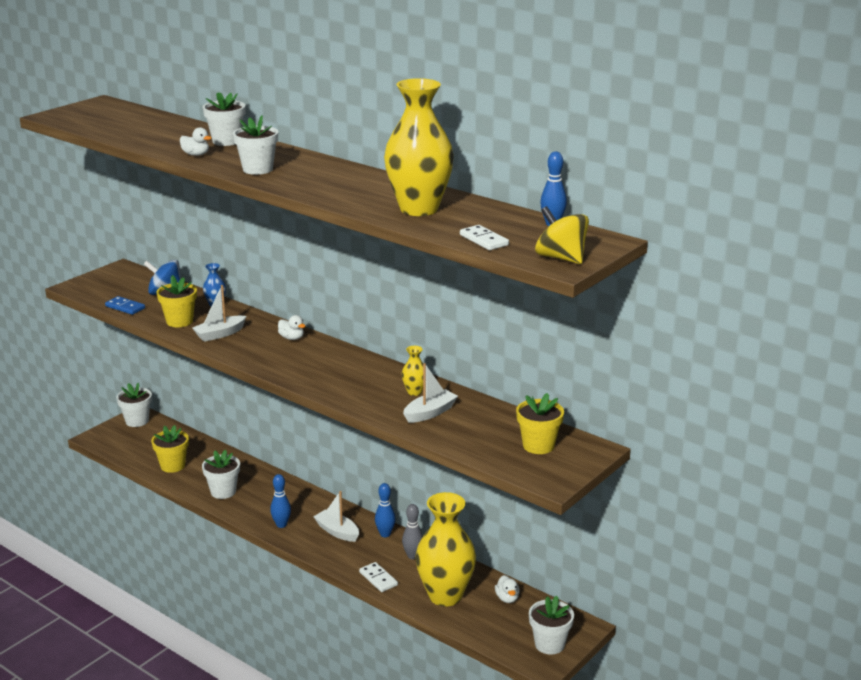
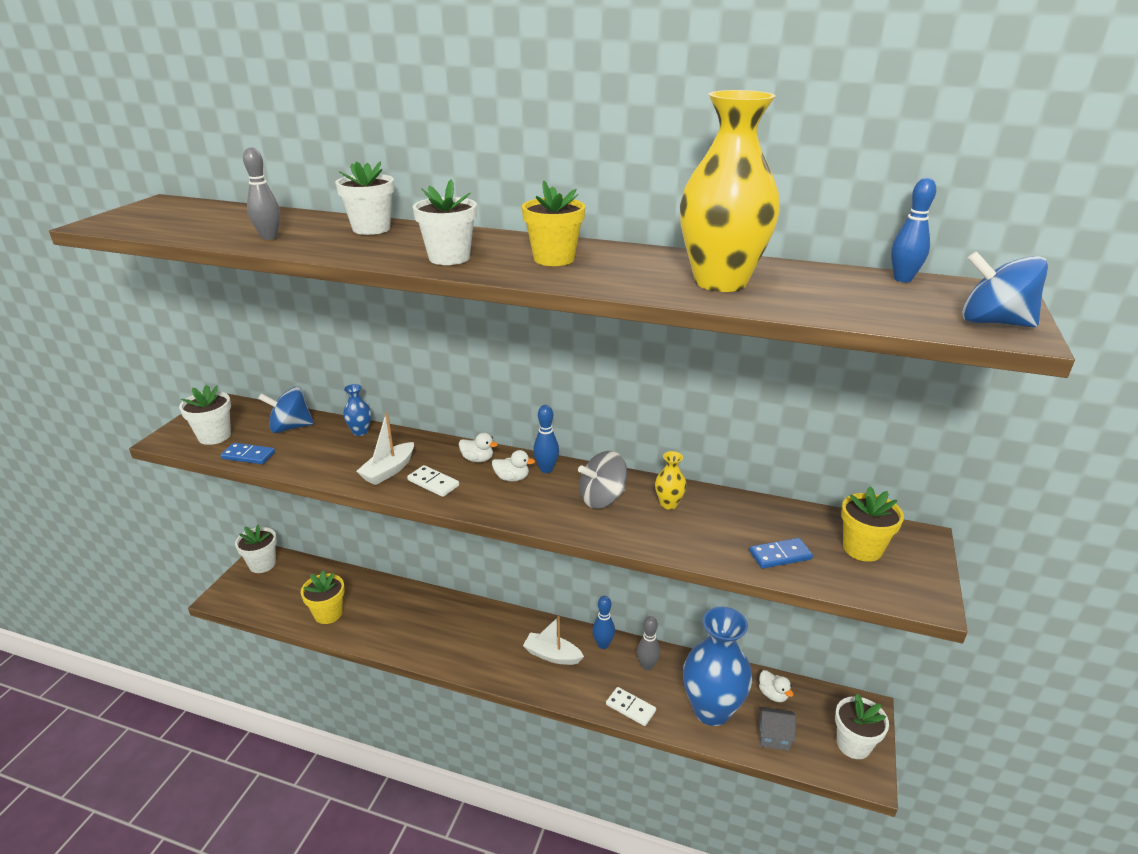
camera: 20 degrees left, 5 degrees up
yellow flower pot [156,275,197,327] -> yellow flower pot moved to [522,181,585,266]
white duck [180,127,211,156] -> white duck moved to [492,450,535,482]
white flower pot [202,450,240,499] -> white flower pot moved to [179,385,231,445]
blue bowling pin [270,474,291,528] -> blue bowling pin moved to [533,405,559,473]
white boat [403,363,458,423] -> none
yellow vase [415,492,476,607] -> blue vase [683,607,752,726]
white domino [460,225,509,250] -> white domino moved to [407,465,459,497]
yellow spinning top [535,206,589,264] -> blue spinning top [962,251,1048,327]
none -> grey bowling pin [243,147,280,240]
none -> grey spinning top [578,451,627,509]
none -> blue domino [749,538,813,569]
none -> grey house [759,707,796,751]

